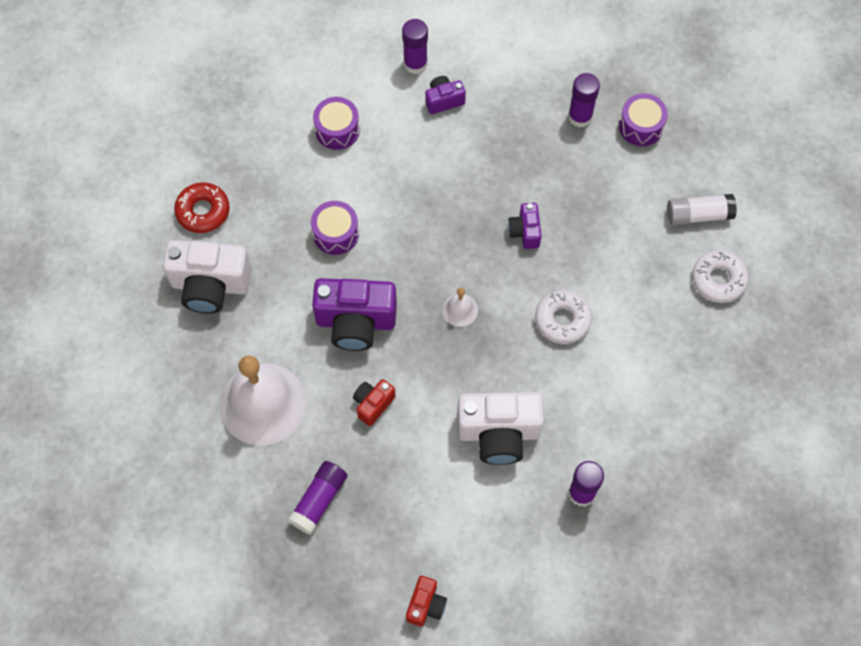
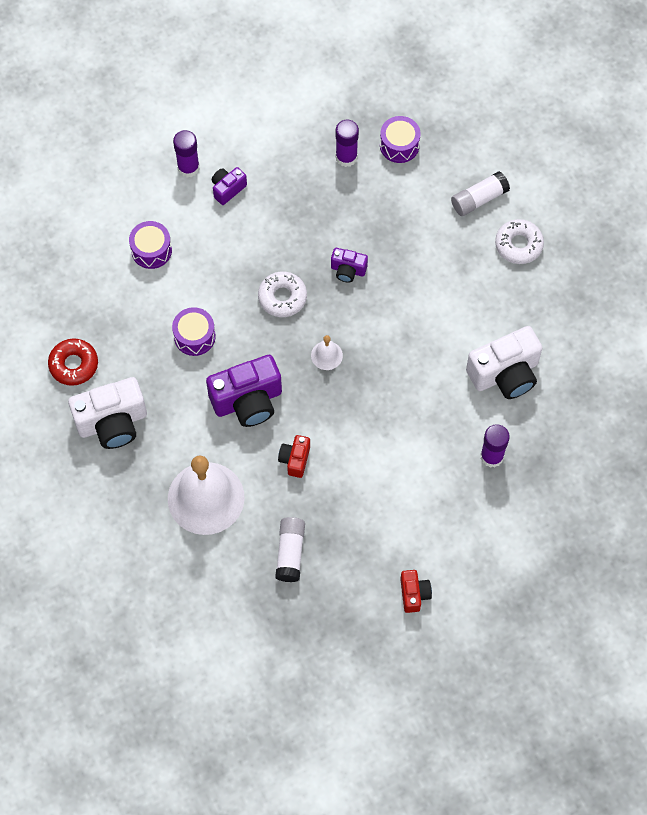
camera: 25 degrees left, 0 degrees up
purple glue stick [288,461,347,534] -> white glue stick [275,517,305,582]
white camera [457,392,544,465] -> white camera moved to [466,326,542,399]
purple camera [508,203,542,249] -> purple camera turned 45 degrees counterclockwise [331,248,368,283]
white donut [535,290,592,344] -> white donut moved to [258,271,307,317]

